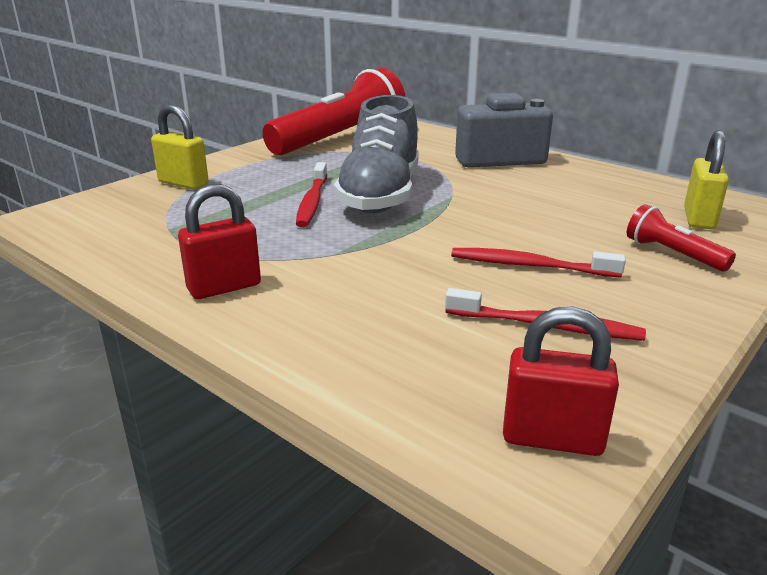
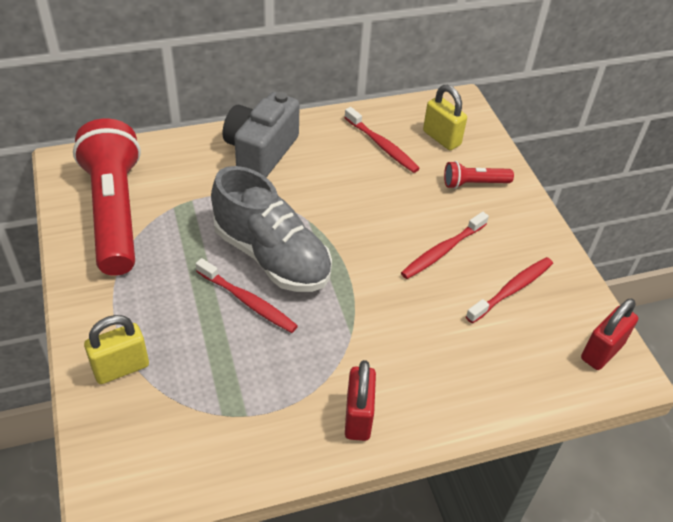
camera: 60 degrees left, 20 degrees up
none -> red toothbrush [344,107,420,173]

